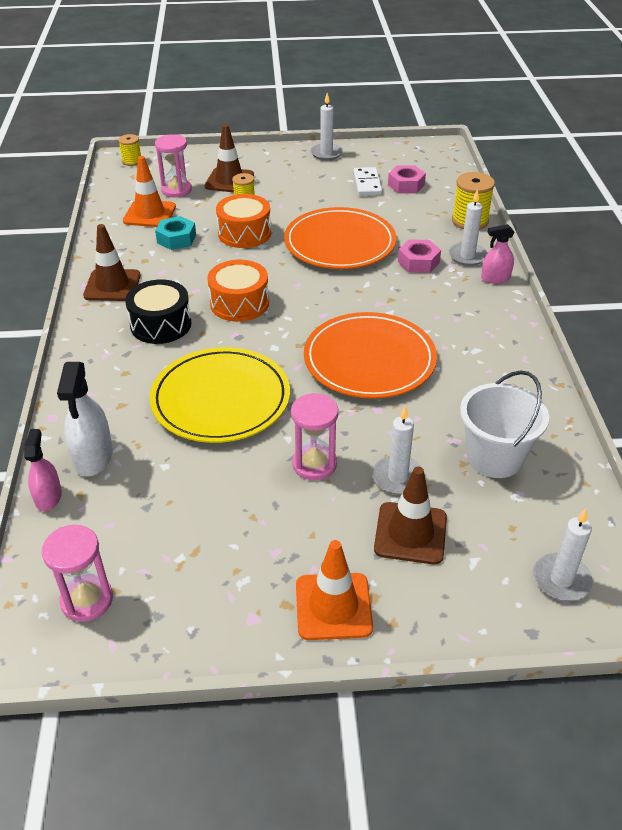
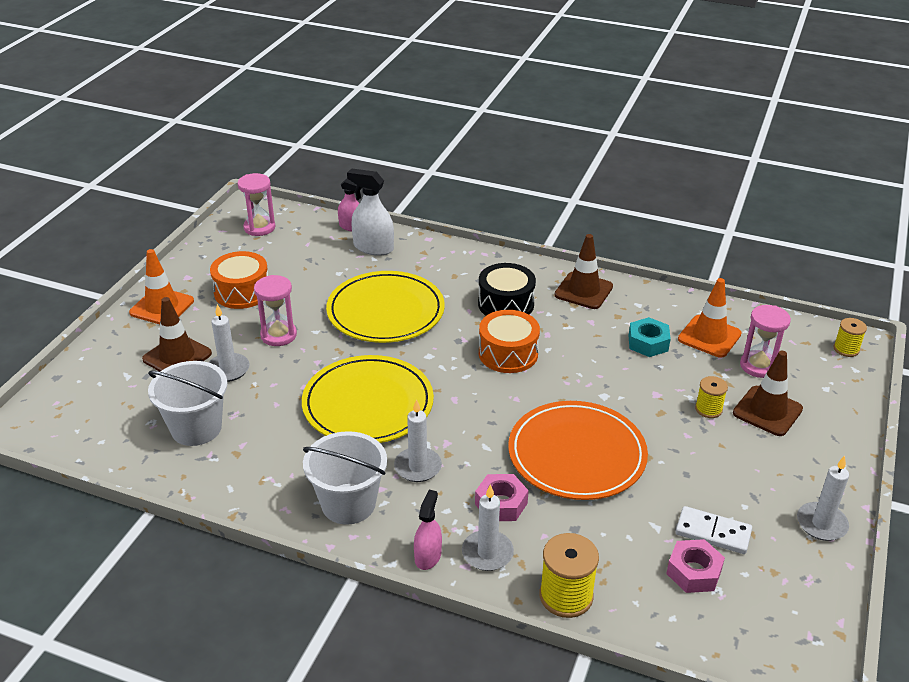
camera: 115 degrees right, 5 degrees down
orange drum [216,194,271,248] -> orange drum moved to [210,251,268,309]
orange plate [304,312,437,399] -> yellow plate [302,355,434,443]
white candle [533,508,593,601] -> white candle moved to [394,399,442,482]
none -> white bucket [303,431,387,525]

